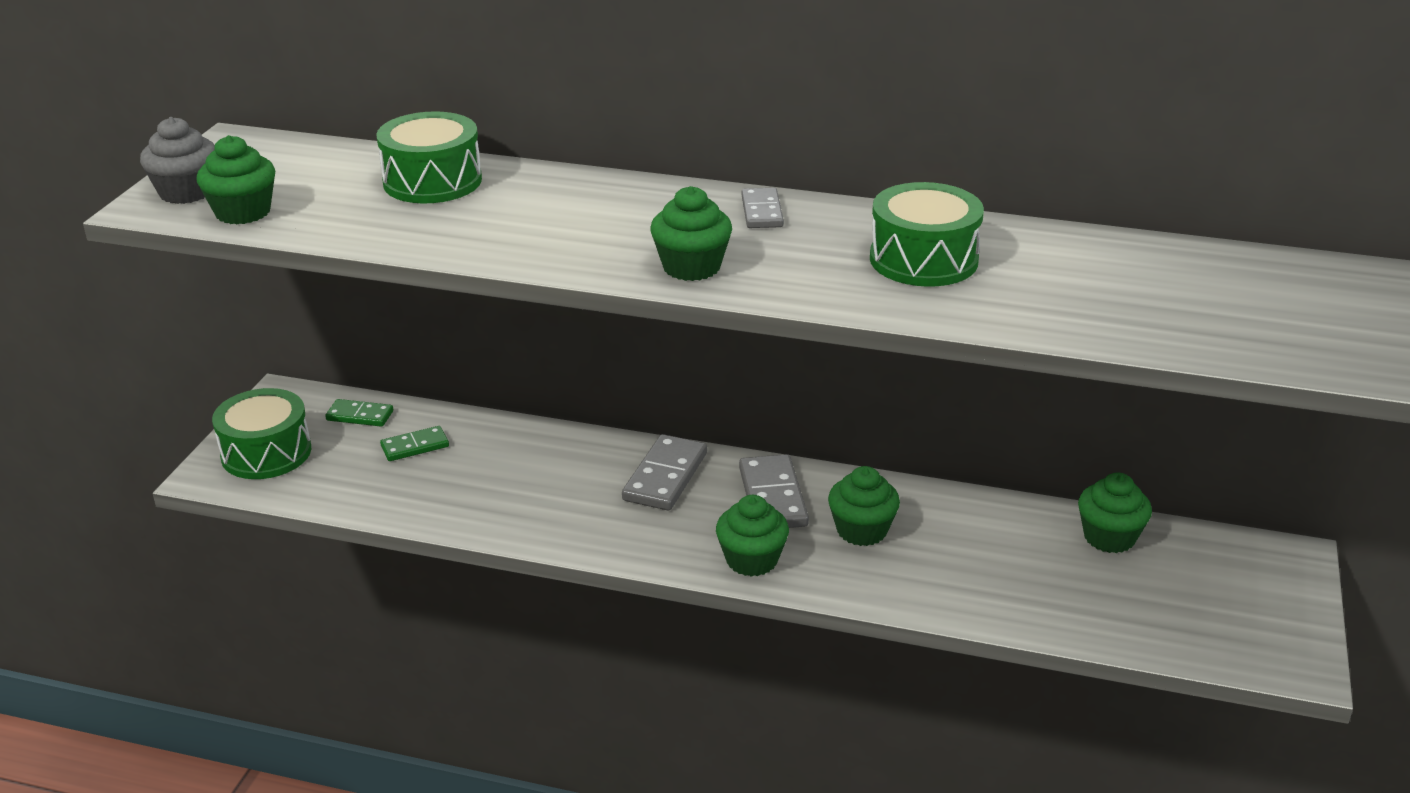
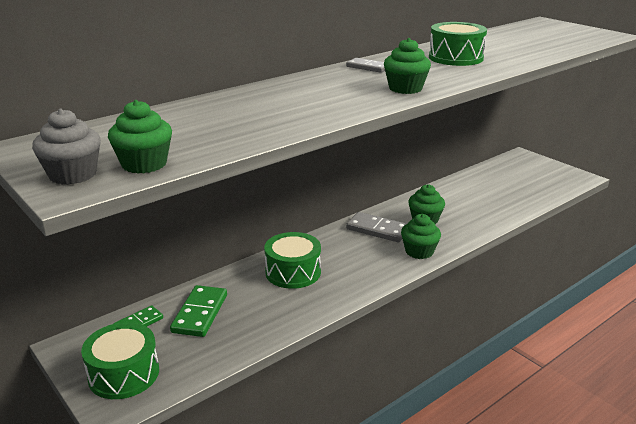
camera: 55 degrees left, 5 degrees down
green drum [376,111,482,203] -> green drum moved to [264,232,321,289]
green domino [380,426,449,461] -> green domino [170,285,227,337], size x1.63
grey domino [622,434,707,510] -> none
green cupcake [1078,473,1152,553] -> none

